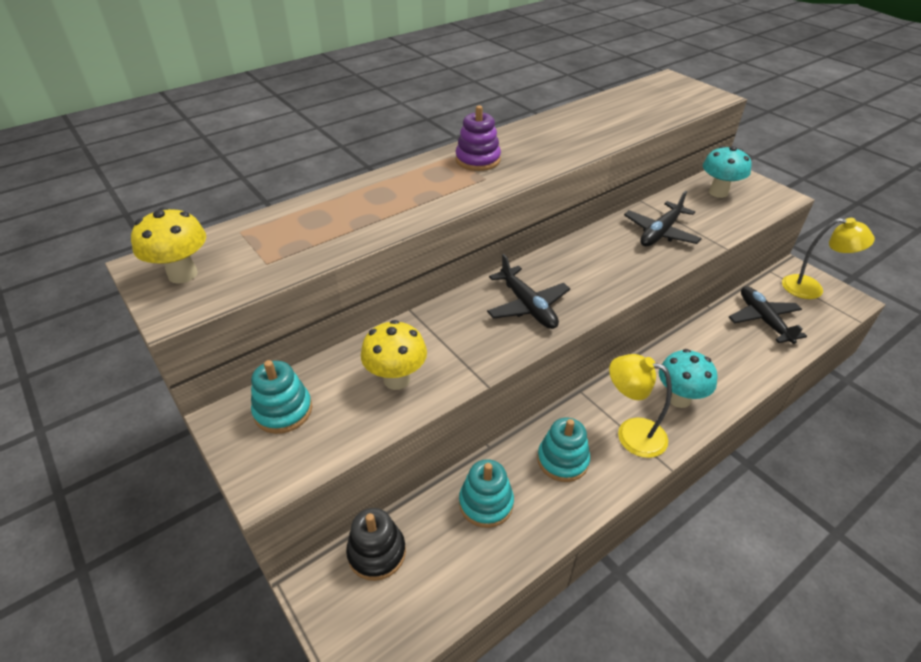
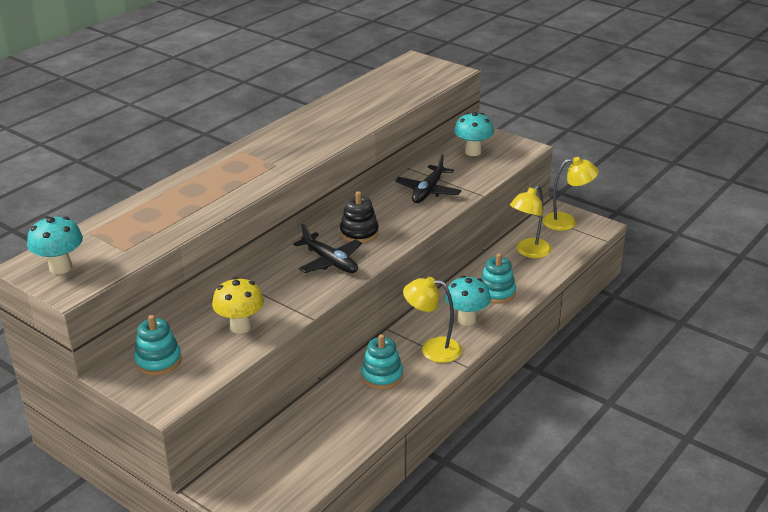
camera: 15 degrees left, 10 degrees down
yellow mushroom [131,207,206,284] -> turquoise mushroom [27,216,83,274]
black stacking toy [346,508,406,581] -> black stacking toy moved to [340,191,379,243]
purple stacking toy [456,105,501,171] -> none
turquoise stacking toy [459,459,514,528] -> turquoise stacking toy moved to [481,253,516,304]
black plane [729,286,807,344] -> yellow lamp [510,185,552,258]

